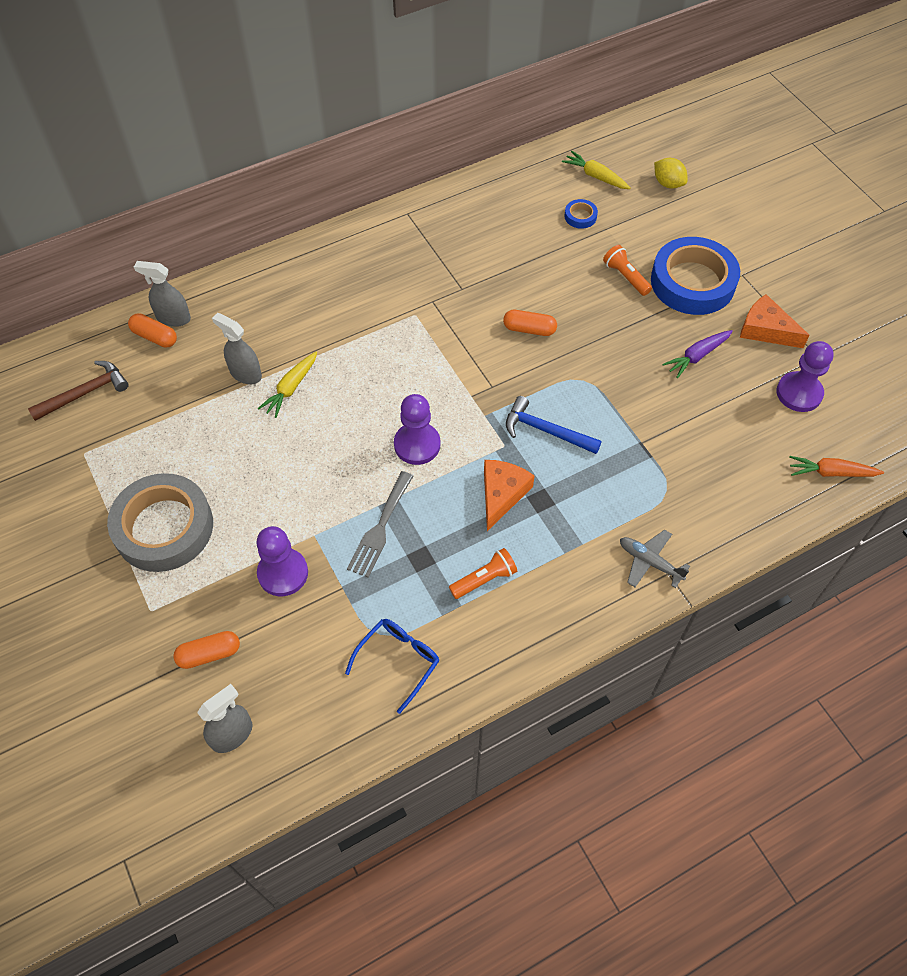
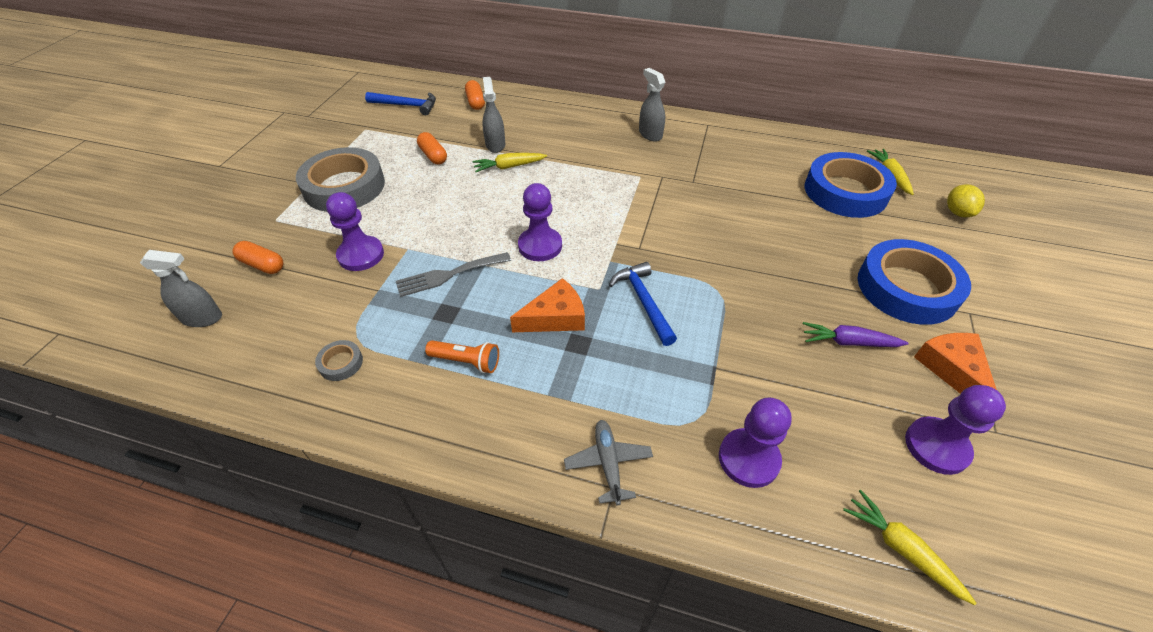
camera: 45 degrees right, 10 degrees down
brown hammer [28,361,129,421] -> blue hammer [365,92,436,115]
grey spray bottle [134,261,191,327] -> grey spray bottle moved to [639,68,665,142]
blue glasses [345,619,440,714] -> grey tape [315,340,363,381]
orange capsule [503,310,557,336] -> orange capsule moved to [417,132,447,165]
blue tape [565,199,598,229] -> blue tape [805,152,897,218], size x2.48
orange flashlight [603,245,652,296] -> none
orange carrot [789,456,884,477] -> yellow carrot [843,490,976,605]
none -> purple pawn [719,398,792,488]

